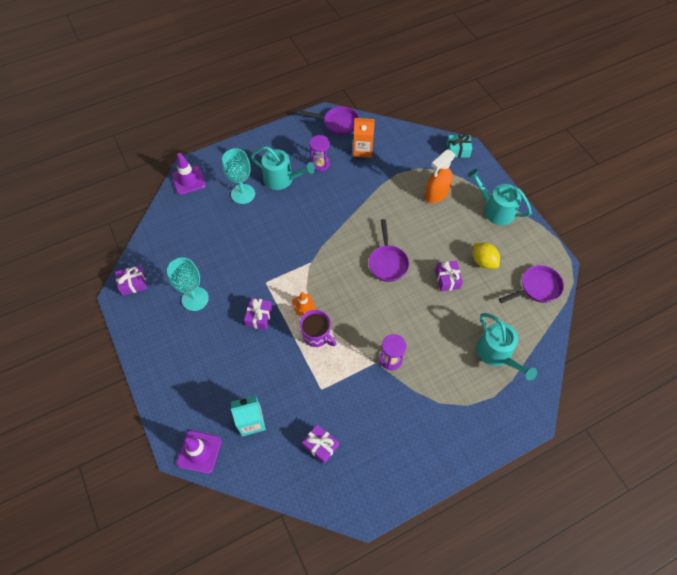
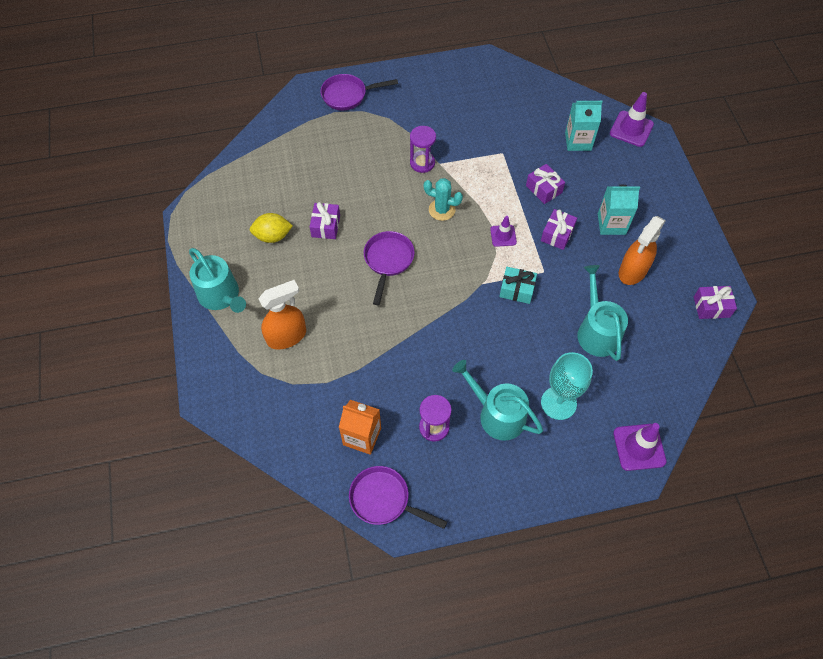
camera: 165 degrees left, 0 degrees up
turquoise goblet [167,257,209,311] -> orange spray bottle [619,216,666,285]
orange traffic cone [292,292,316,316] -> purple traffic cone [490,216,517,247]
purple mug [300,310,336,347] -> none
purple gift [302,424,339,464] -> purple gift moved to [526,164,565,204]
turquoise gift [447,134,472,158] -> turquoise gift moved to [499,267,537,304]
yellow lemon [473,243,500,269] -> yellow lemon turned 75 degrees counterclockwise [250,213,293,243]
turquoise watering can [476,313,537,381] -> turquoise watering can moved to [577,265,628,361]
purple pan [499,265,564,303] -> purple pan moved to [320,74,398,110]
none -> turquoise cactus [424,178,463,221]
none -> turquoise carton [598,185,640,235]

